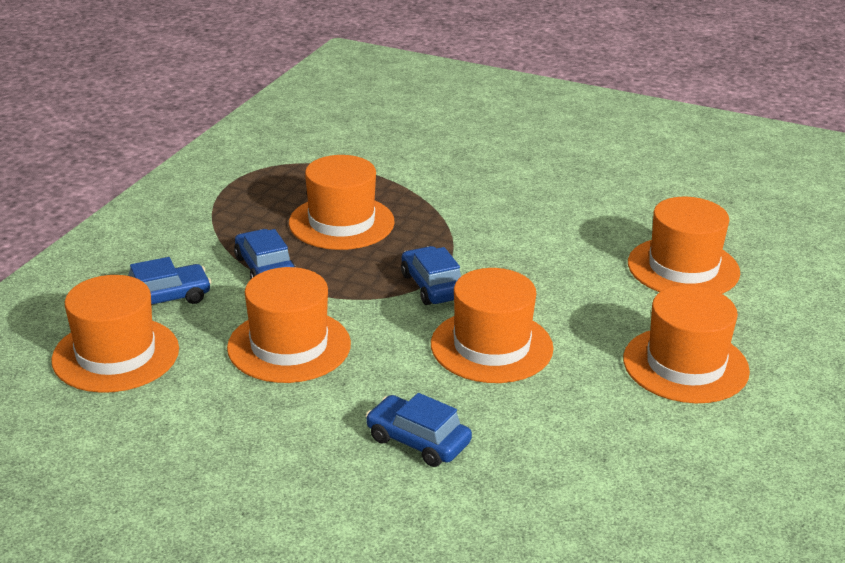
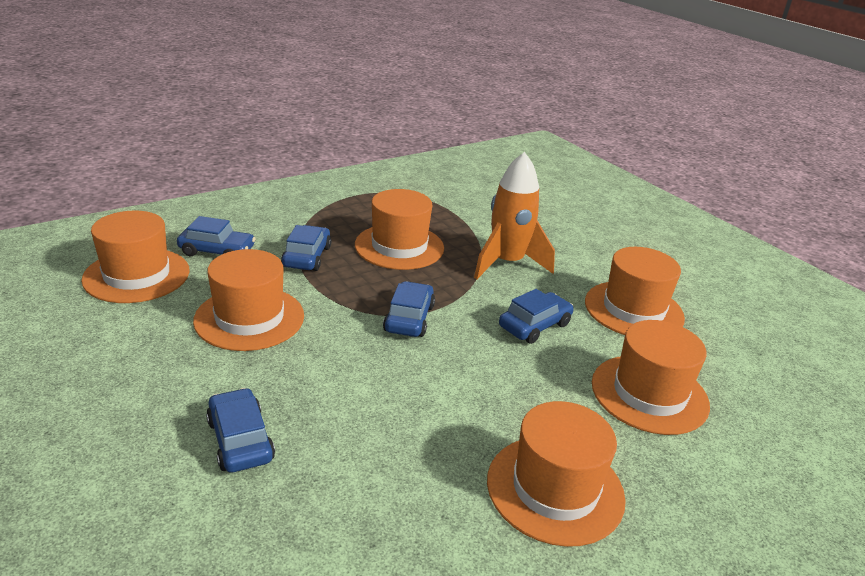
camera: 30 degrees right, 0 degrees up
orange hat [431,268,553,383] -> orange hat moved to [585,247,685,335]
none -> orange rocket [474,152,555,279]
none -> blue car [499,289,574,344]

